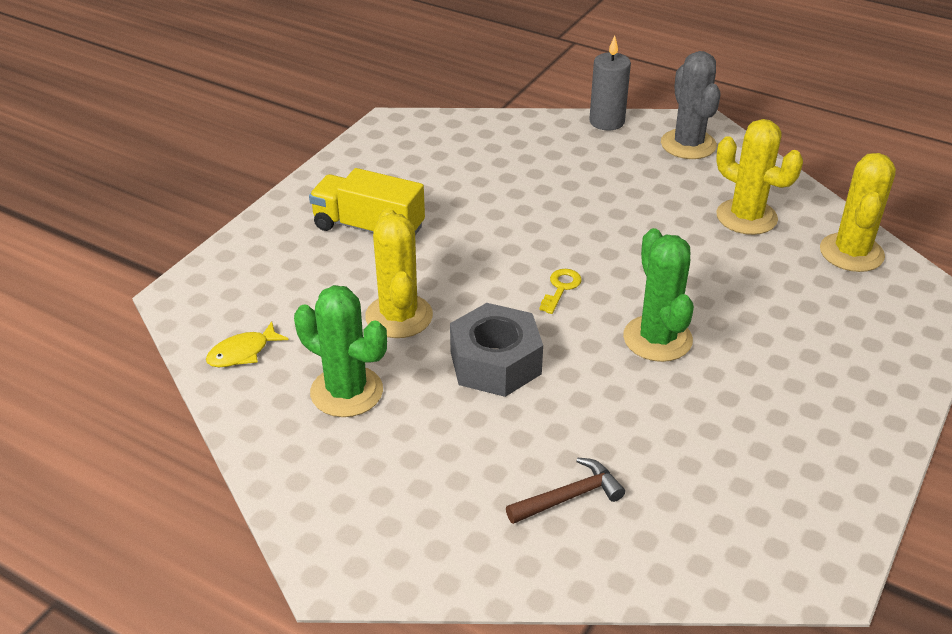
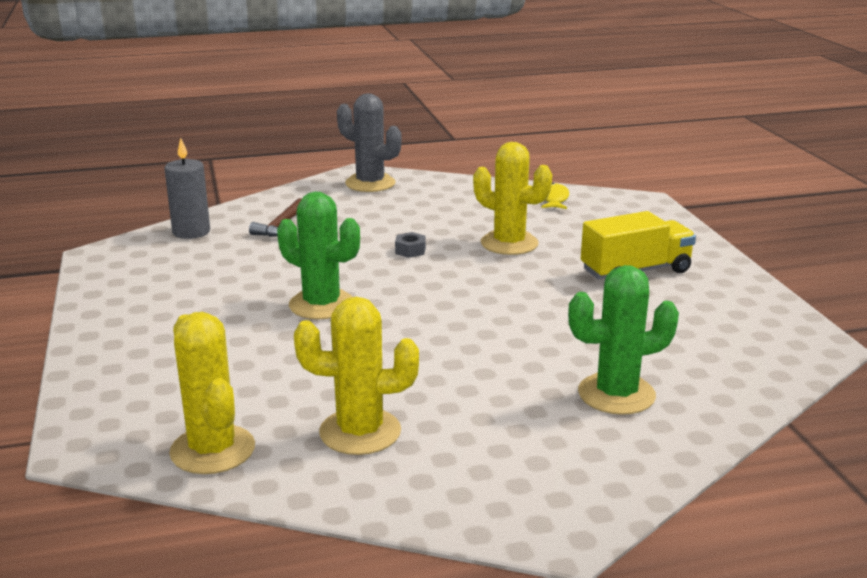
camera: 135 degrees right, 15 degrees down
green cactus [294,285,387,417] -> green cactus moved to [568,265,679,415]
grey nut [450,303,543,397] -> grey nut [395,232,426,258], size x0.42
yellow key [539,269,582,314] -> none
grey candle [589,36,631,131] -> grey candle moved to [164,138,210,239]
grey cactus [661,51,721,159] -> grey cactus moved to [337,93,401,192]

